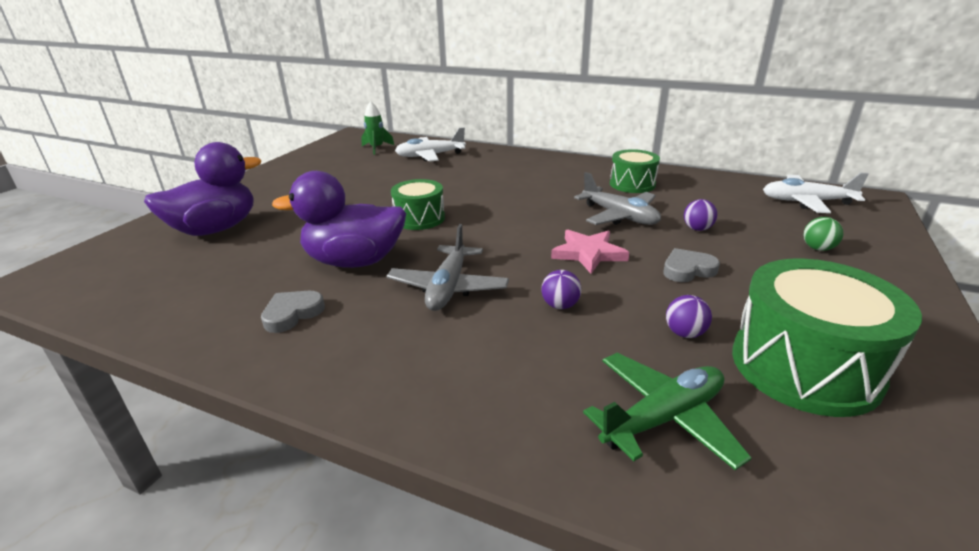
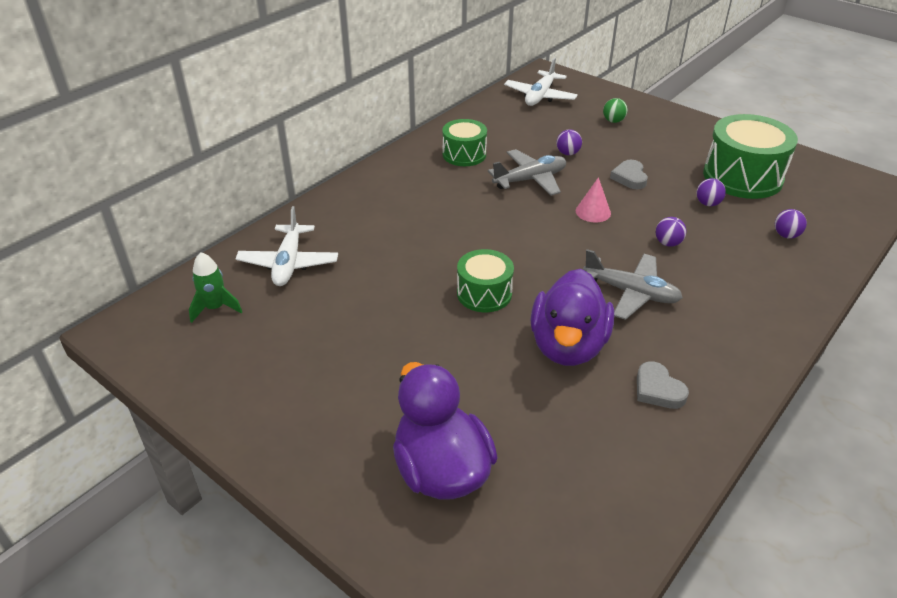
camera: 75 degrees left, 10 degrees up
pink star [551,230,629,274] -> pink cone [576,177,611,222]
green plane [583,353,751,470] -> purple ball [775,209,807,239]

